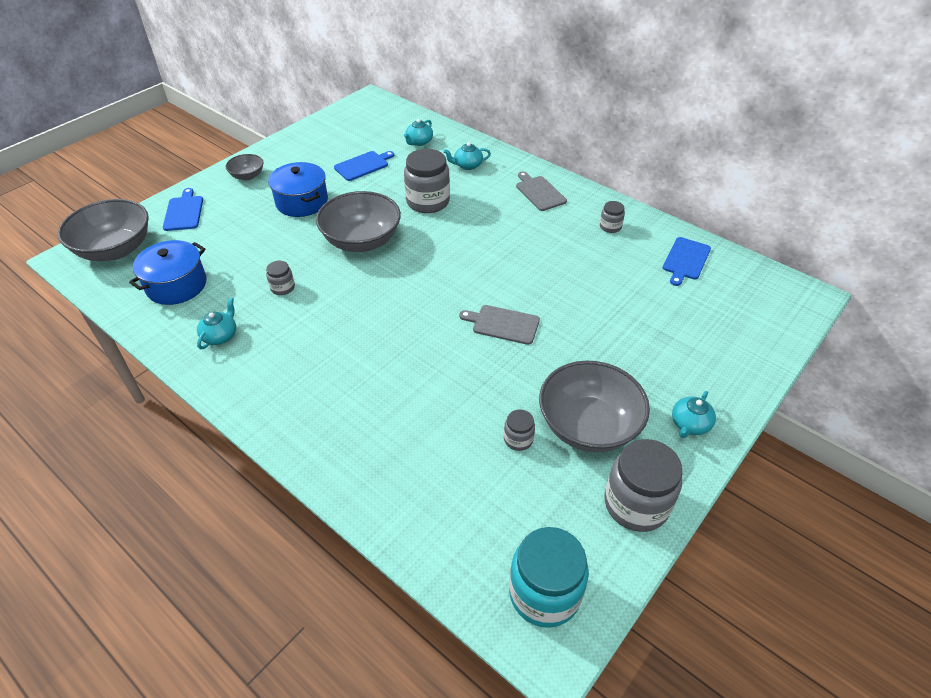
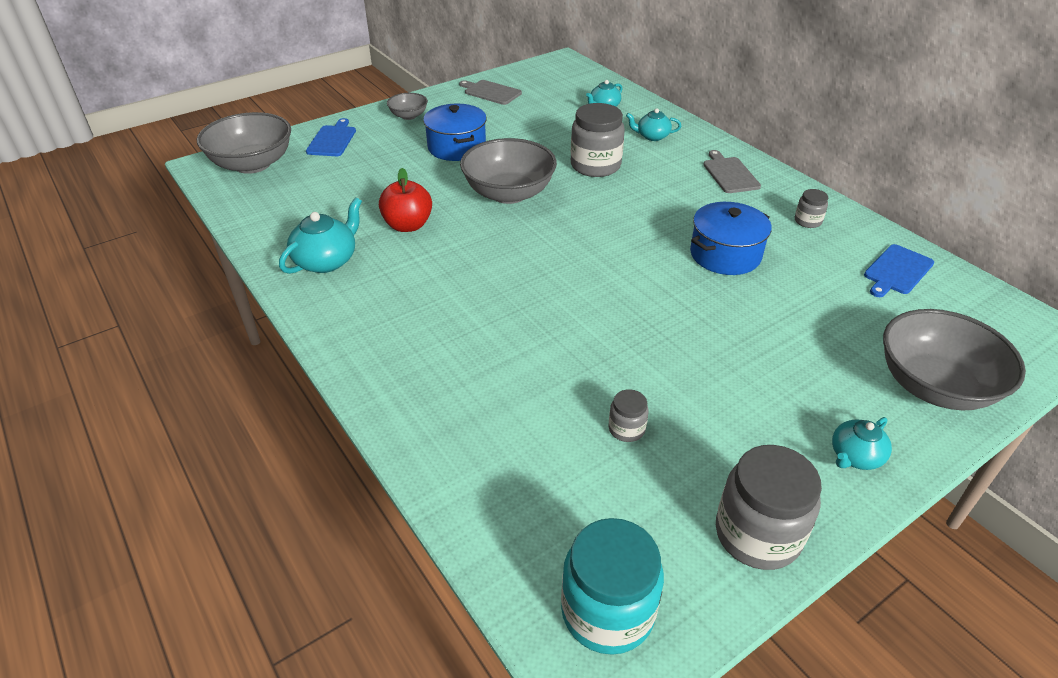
camera: 15 degrees right, 5 degrees down
blue pot [129,240,207,305] -> blue pot moved to [690,202,772,275]
turquoise teapot [197,297,236,349] -> turquoise teapot [279,197,362,274], size x1.56
grey jar [266,261,295,295] -> red apple [379,168,432,232]
blue cutting board [334,151,394,181] -> none
grey cutting board [459,305,540,345] -> grey cutting board moved to [459,80,522,105]
grey bowl [539,361,650,452] -> grey bowl moved to [883,309,1026,411]

